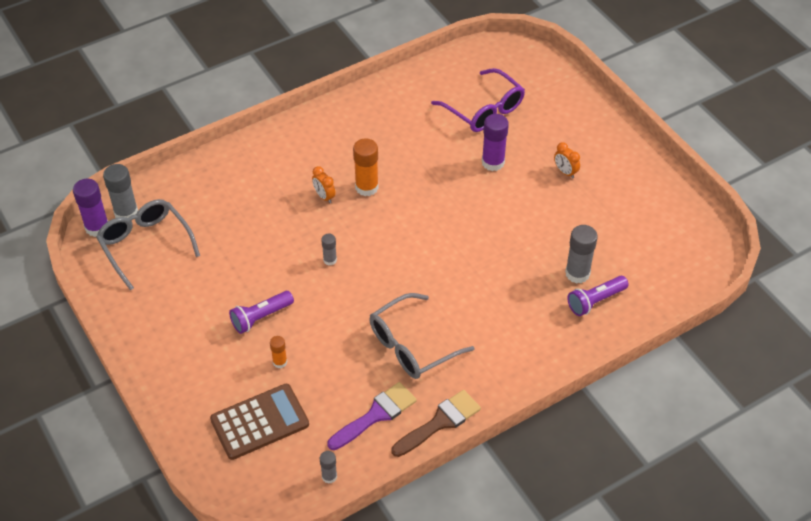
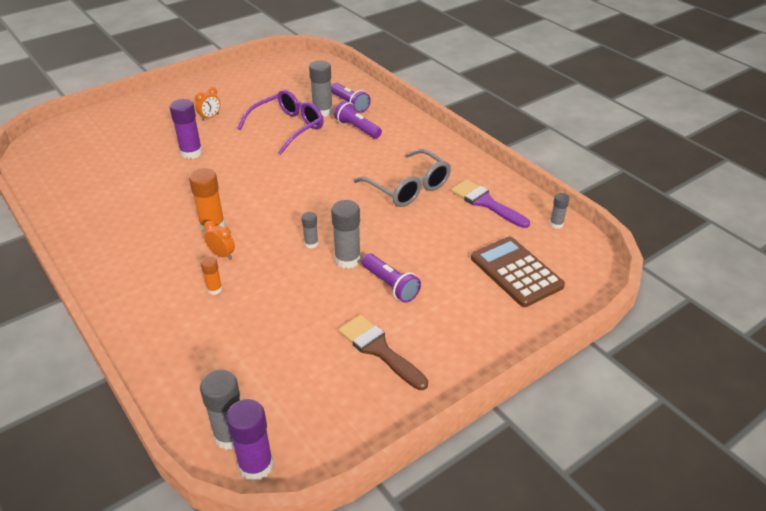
camera: 95 degrees left, 10 degrees down
grey glasses [96,199,200,291] -> none
orange glue stick [270,336,287,368] -> orange glue stick moved to [201,256,222,295]
orange clock [312,166,336,203] -> orange clock turned 105 degrees counterclockwise [204,221,235,260]
brown brush [392,390,481,457] -> brown brush moved to [339,315,428,390]
purple glasses [431,68,525,132] -> purple glasses moved to [237,89,323,155]
none -> grey glue stick [331,200,361,269]
none -> purple flashlight [334,101,382,139]

